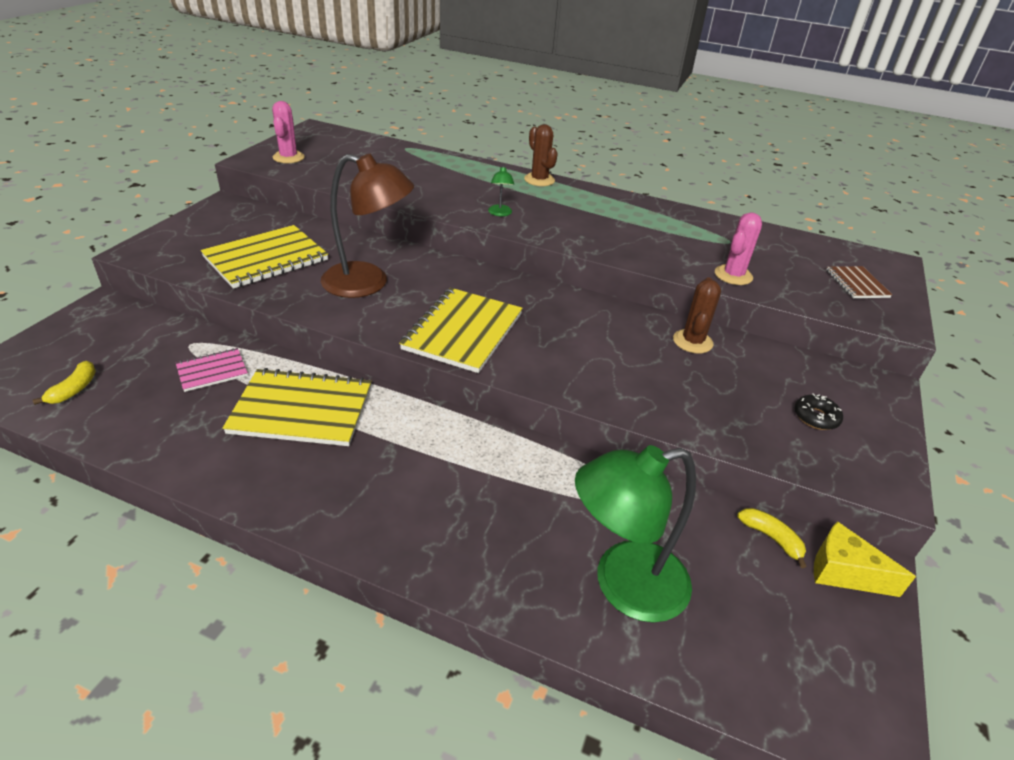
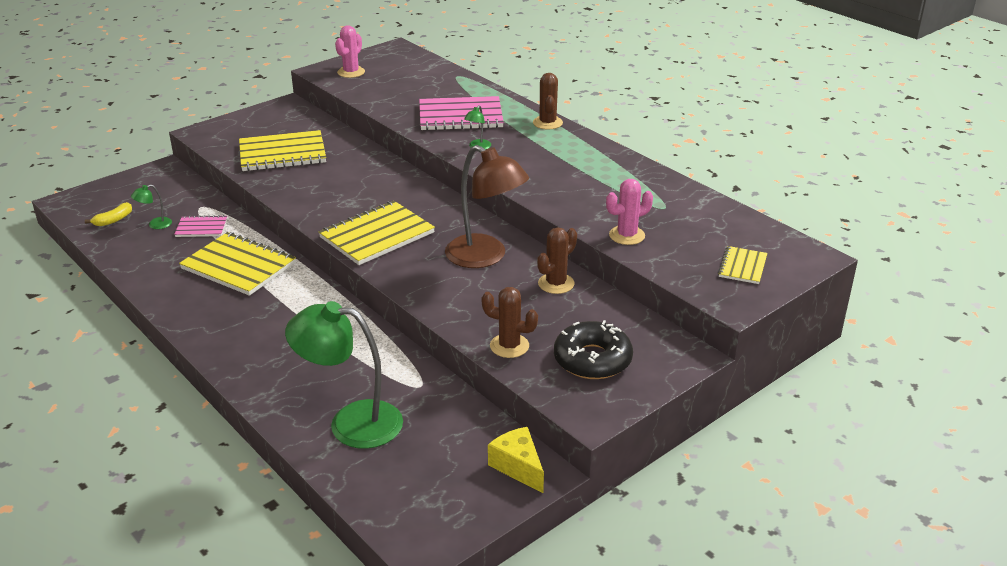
camera: 30 degrees right, 5 degrees down
brown lamp [321,154,414,298] -> brown lamp moved to [445,145,529,268]
yellow banana [737,508,807,568] -> none
black donut [794,393,843,430] -> black donut [554,320,633,379], size x1.94
brown notebook [826,266,892,298] -> yellow notebook [718,246,767,284]
none -> green lamp [131,184,172,229]
none -> pink notebook [419,96,504,131]
none -> brown cactus [482,287,538,358]

